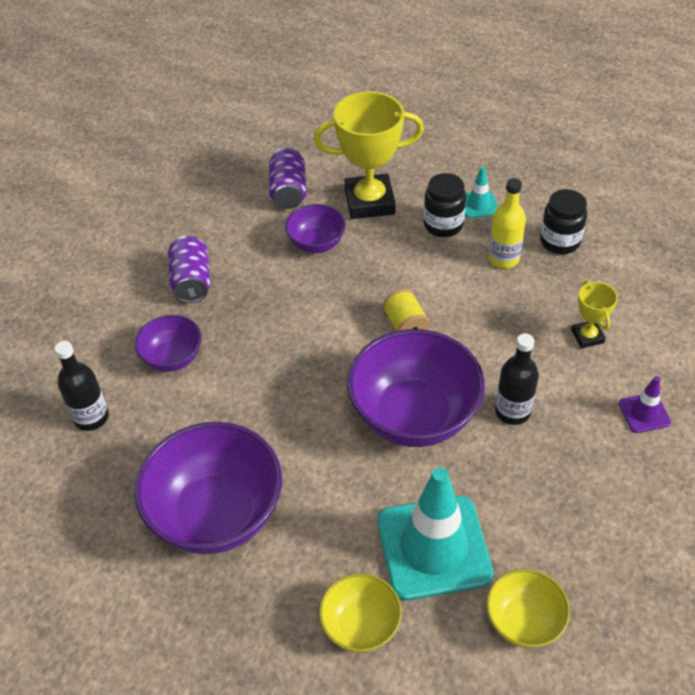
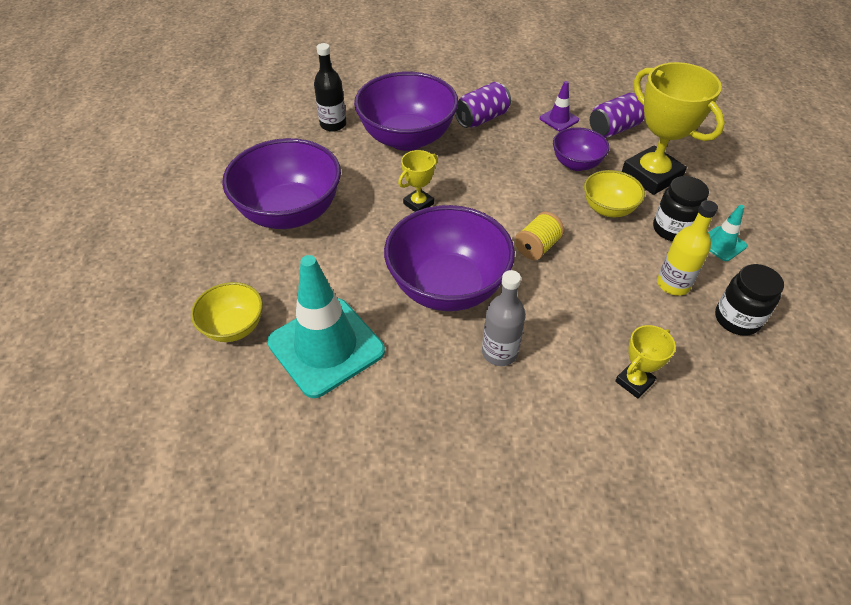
camera: 60 degrees right, 0 degrees up
purple bowl [134,315,202,372] -> purple bowl [354,72,458,151], size x1.89
yellow bowl [486,569,570,648] -> yellow bowl moved to [584,170,645,217]
black bottle [495,333,539,425] -> grey bottle [482,270,526,366]
purple traffic cone [619,376,671,433] -> purple traffic cone moved to [540,81,579,131]
none -> yellow trophy [398,150,438,212]

